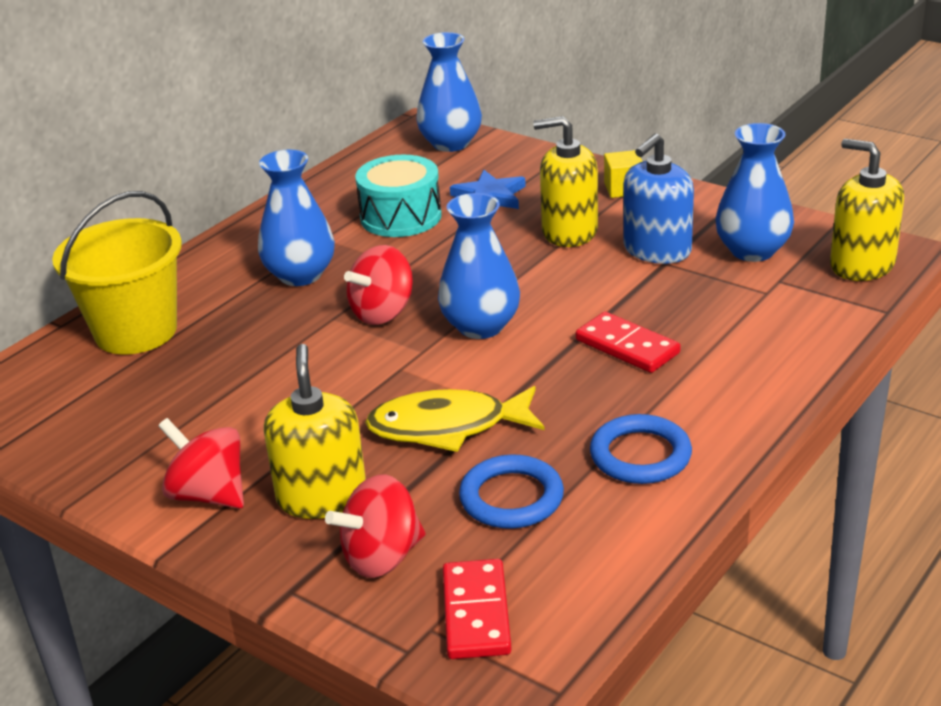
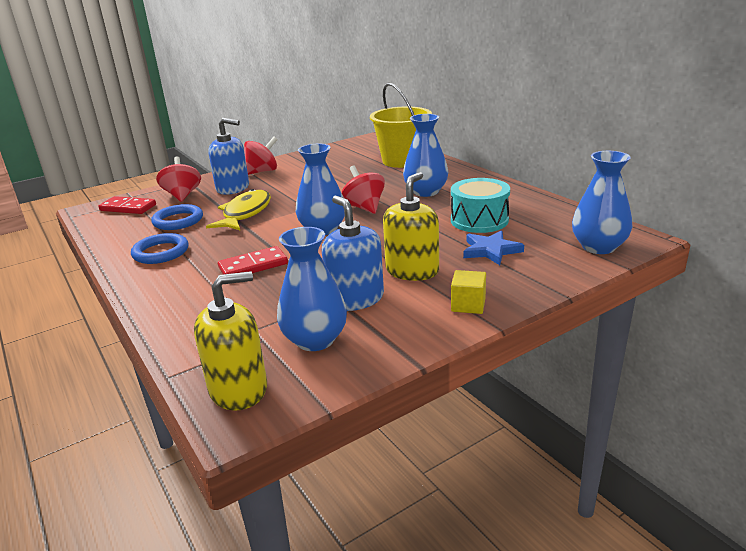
camera: 110 degrees right, 5 degrees down
yellow soap dispenser [263,344,366,519] -> blue soap dispenser [209,118,249,195]

